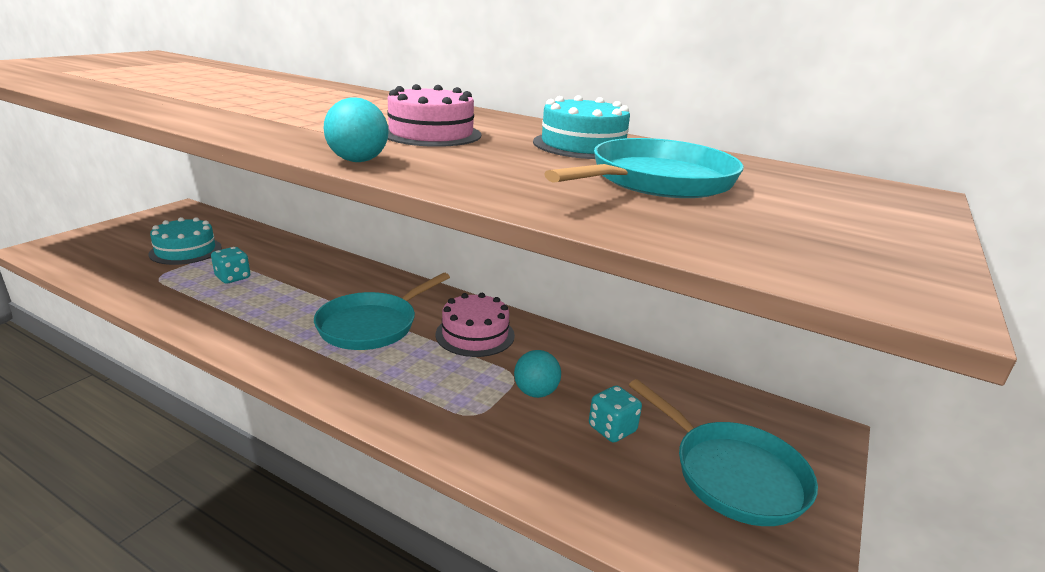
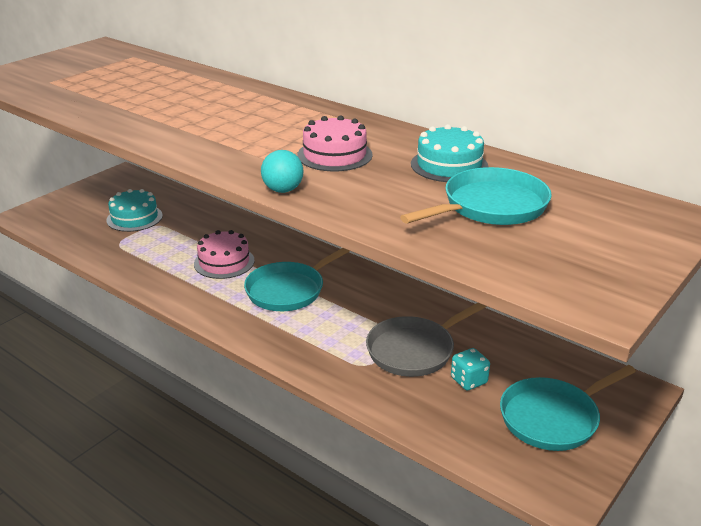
camera: 10 degrees right, 5 degrees up
turquoise dice [211,247,250,284] -> none
pink cake [436,293,515,357] -> pink cake moved to [194,230,255,279]
turquoise ball [514,350,561,398] -> grey pan [366,303,487,377]
turquoise pan [629,379,818,526] -> turquoise pan turned 90 degrees clockwise [500,365,636,451]

